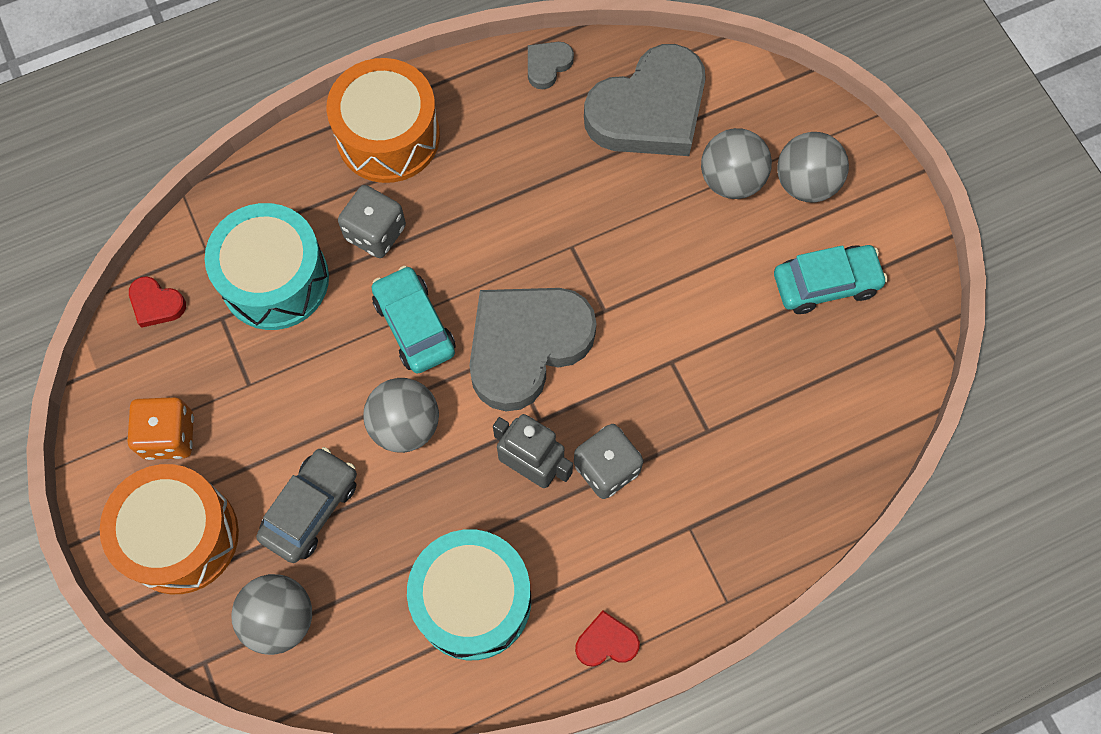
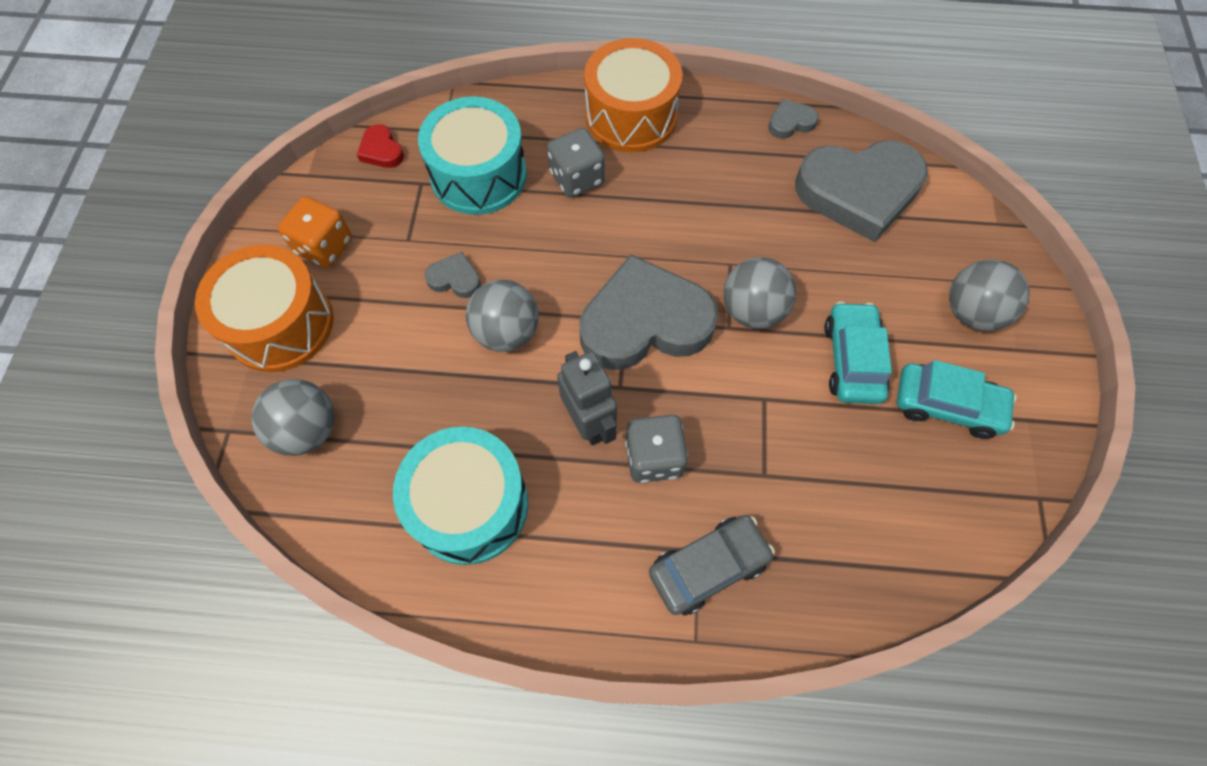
camera: 30 degrees right, 5 degrees down
grey car [256,447,357,563] -> grey car moved to [649,515,775,615]
turquoise car [371,266,456,374] -> turquoise car moved to [824,301,892,404]
red heart [575,610,640,667] -> none
grey ball [701,128,772,199] -> grey ball moved to [723,257,796,329]
none -> grey heart [424,252,481,298]

